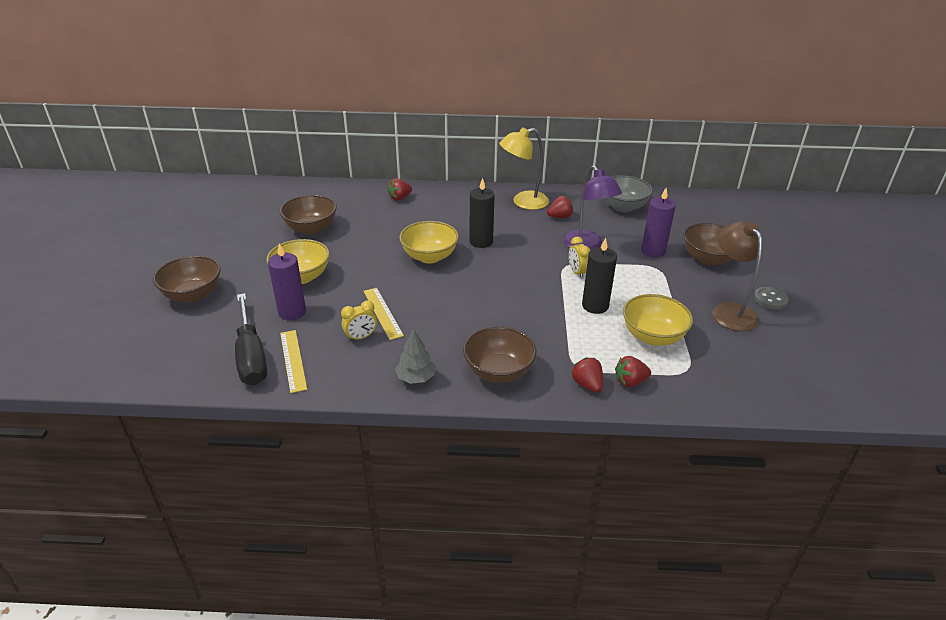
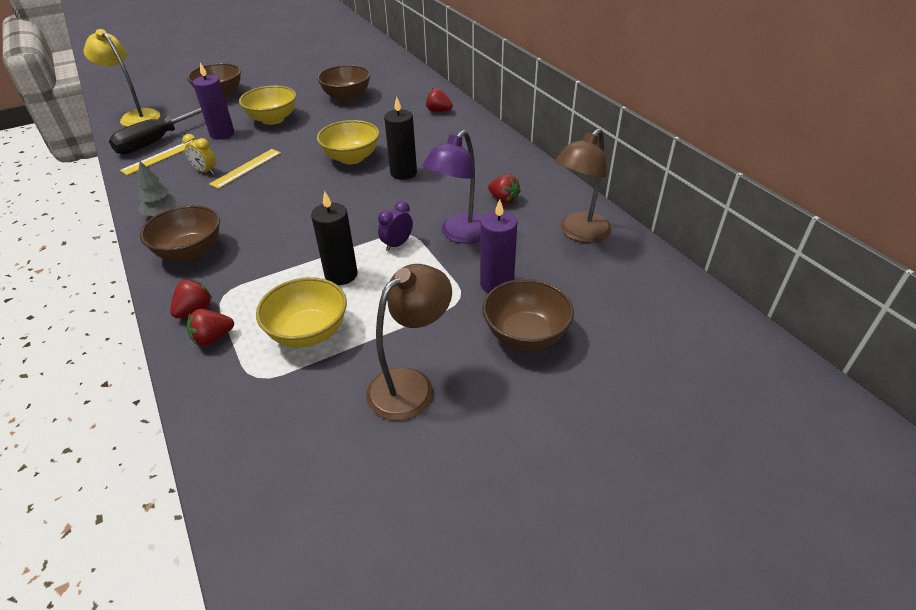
camera: 60 degrees right, 5 degrees up
yellow lamp [499,127,549,210] -> yellow lamp moved to [84,29,160,127]
yellow clock [569,237,591,279] -> purple clock [378,201,413,251]
grey bowl [603,175,653,212] -> brown lamp [555,128,612,243]
red strawberry [615,356,651,387] -> red strawberry turned 75 degrees counterclockwise [187,309,234,346]
grey button [754,287,789,310] -> none

